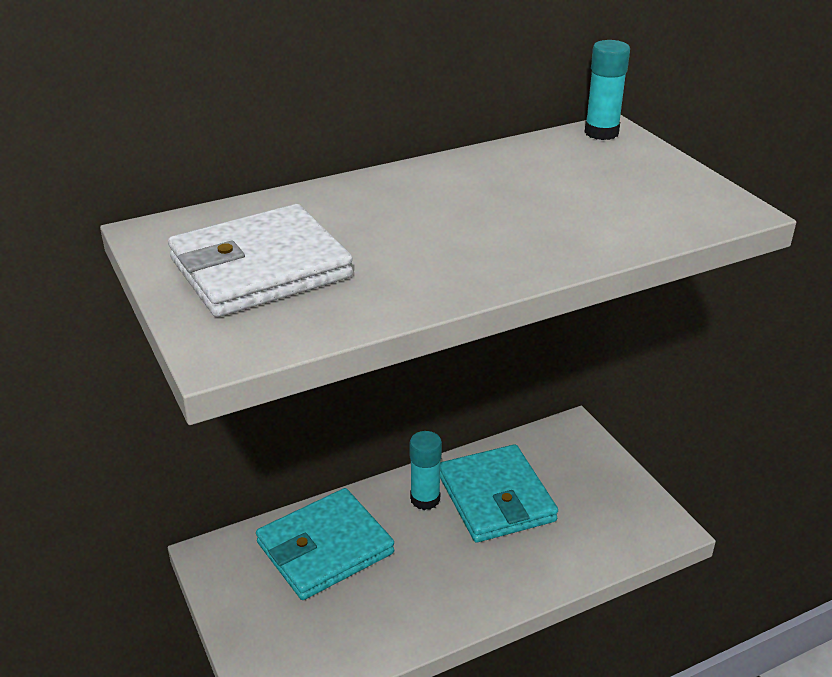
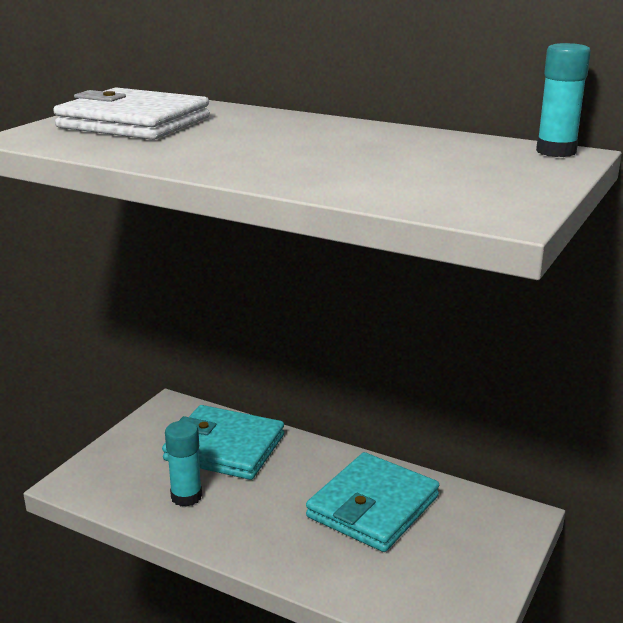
camera: 55 degrees right, 10 degrees down
turquoise glue stick [410,431,442,510] -> turquoise glue stick moved to [165,421,202,507]

